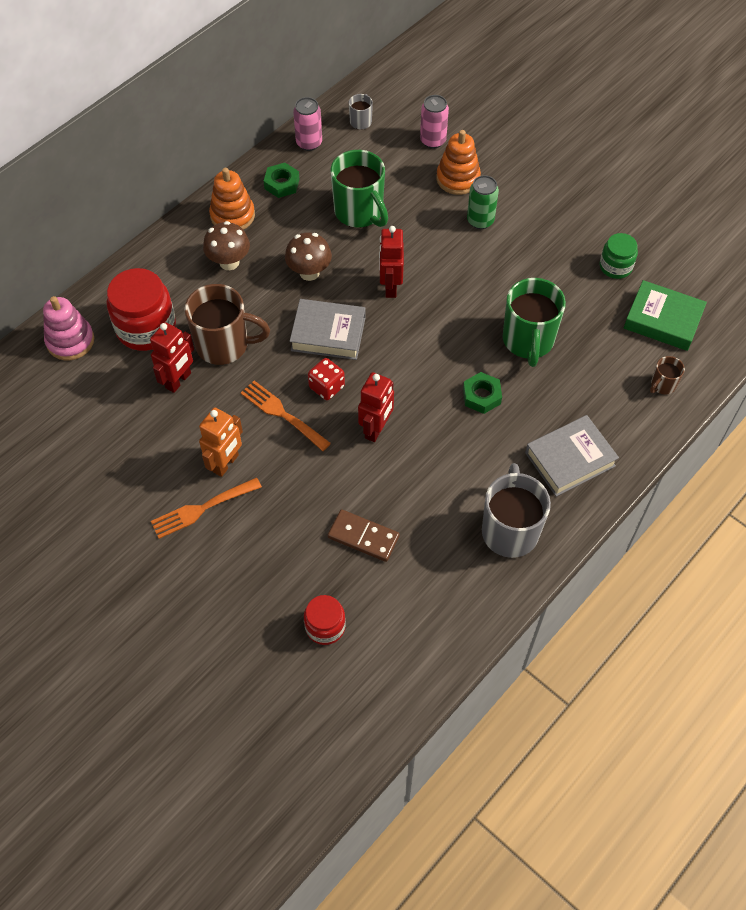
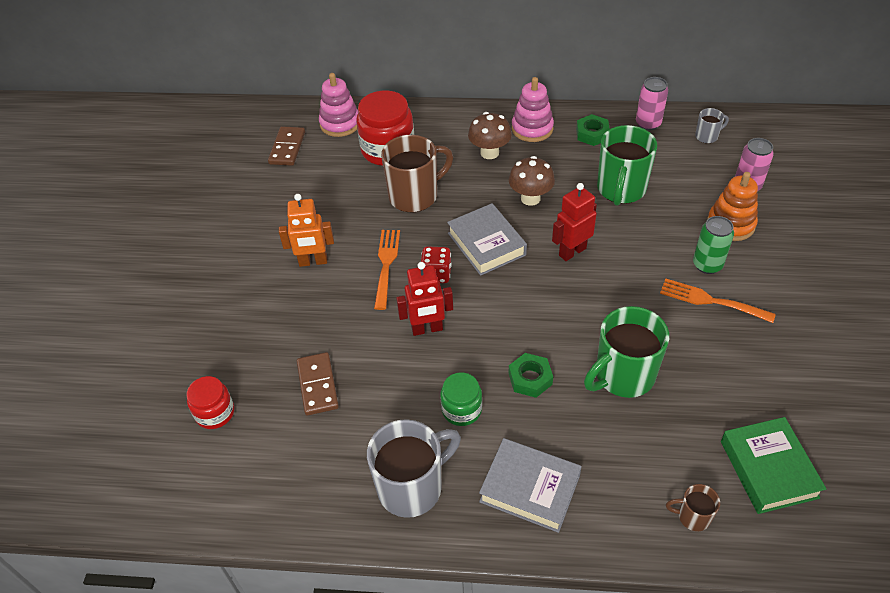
camera: 55 degrees right, 10 degrees down
red robot [150,322,194,393] -> none
orange fork [151,477,262,539] -> orange fork moved to [660,279,776,323]
brown mug [184,284,270,365] -> brown mug turned 90 degrees counterclockwise [381,135,453,212]
orange stacking toy [209,168,255,230] -> pink stacking toy [512,77,554,142]
green jar [600,233,638,279] -> green jar moved to [440,373,482,426]
none -> brown domino [268,127,305,166]

